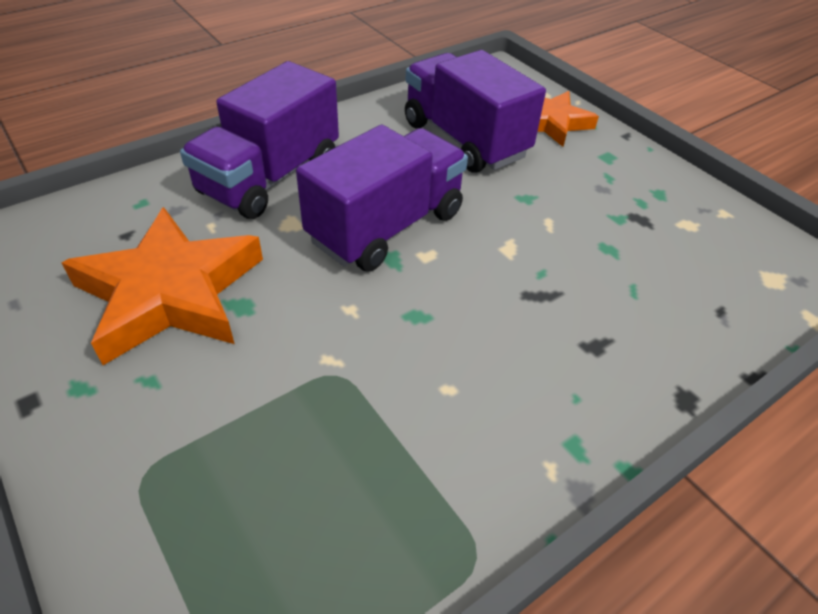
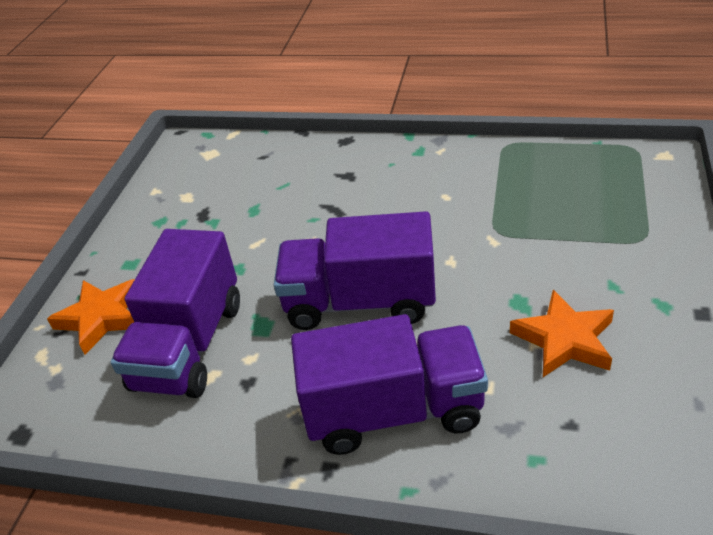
camera: 125 degrees left, 5 degrees down
orange star [62,207,263,365] -> orange star [510,290,614,377], size x0.61

